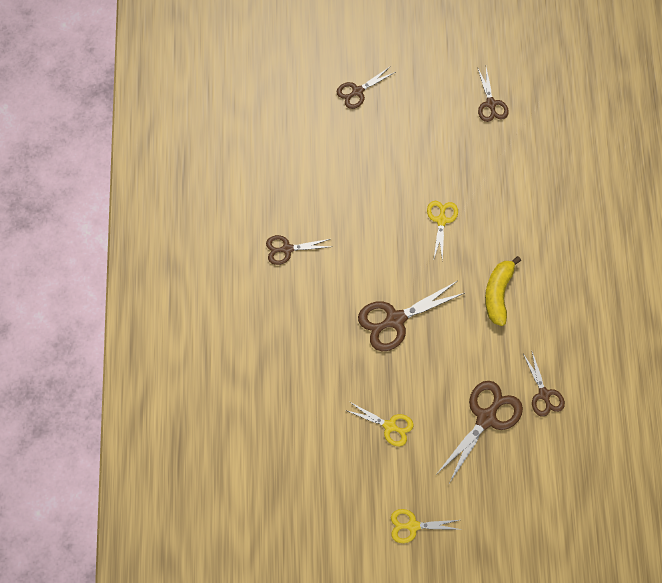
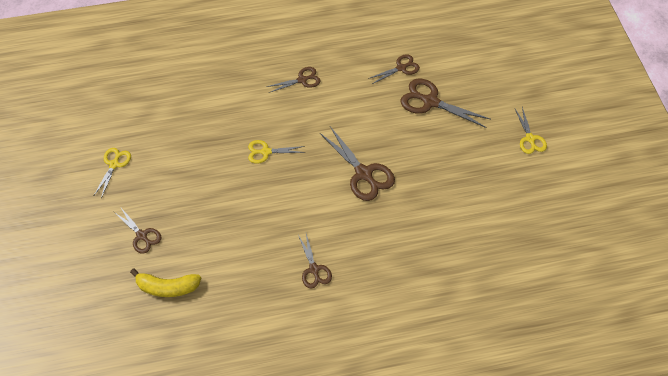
camera: 100 degrees left, 10 degrees down
yellow scissors [345,402,413,446] -> yellow scissors moved to [94,148,131,198]
brown scissors [478,67,509,122] -> brown scissors moved to [266,67,320,93]
yellow banana [485,256,521,326] -> yellow banana moved to [130,269,201,297]

